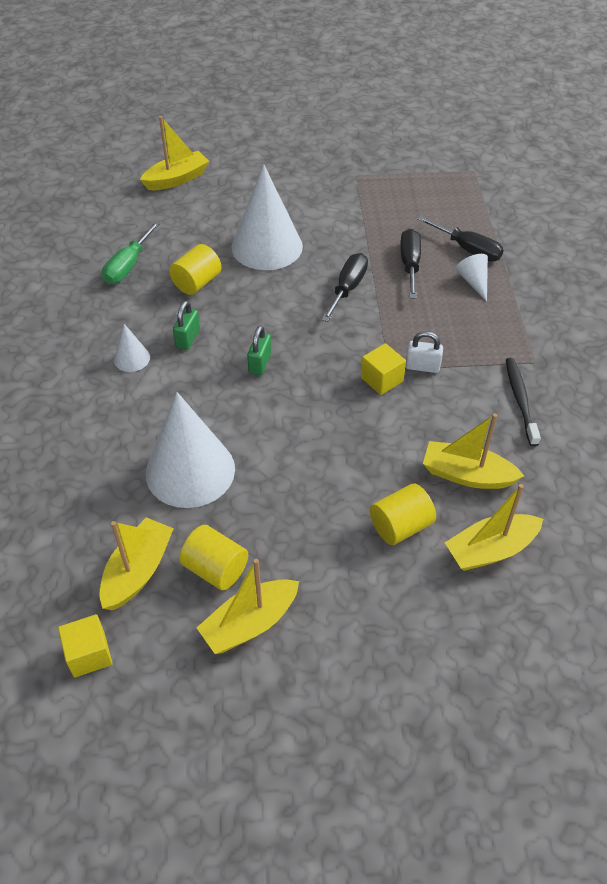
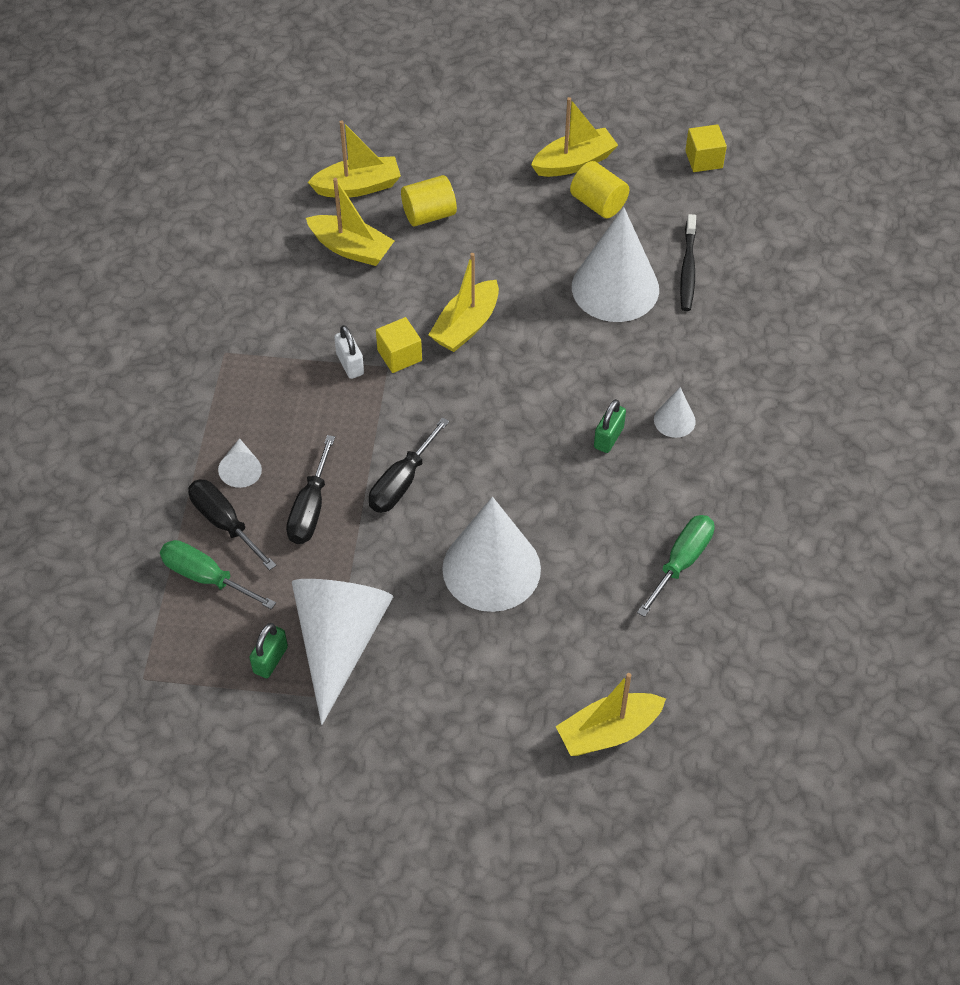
camera: 170 degrees left, 5 degrees up
yellow boat [99,517,174,610] -> yellow boat moved to [429,253,499,352]
yellow cylinder [169,244,222,295] -> none
green padlock [247,325,271,375] -> green padlock moved to [249,623,288,678]
white padlock [406,331,443,373] -> white padlock turned 45 degrees clockwise [334,325,364,379]
black toothbrush [506,358,541,446] -> black toothbrush moved to [680,214,696,311]
none -> green screwdriver [160,540,276,610]
none -> white cone [292,579,393,725]

